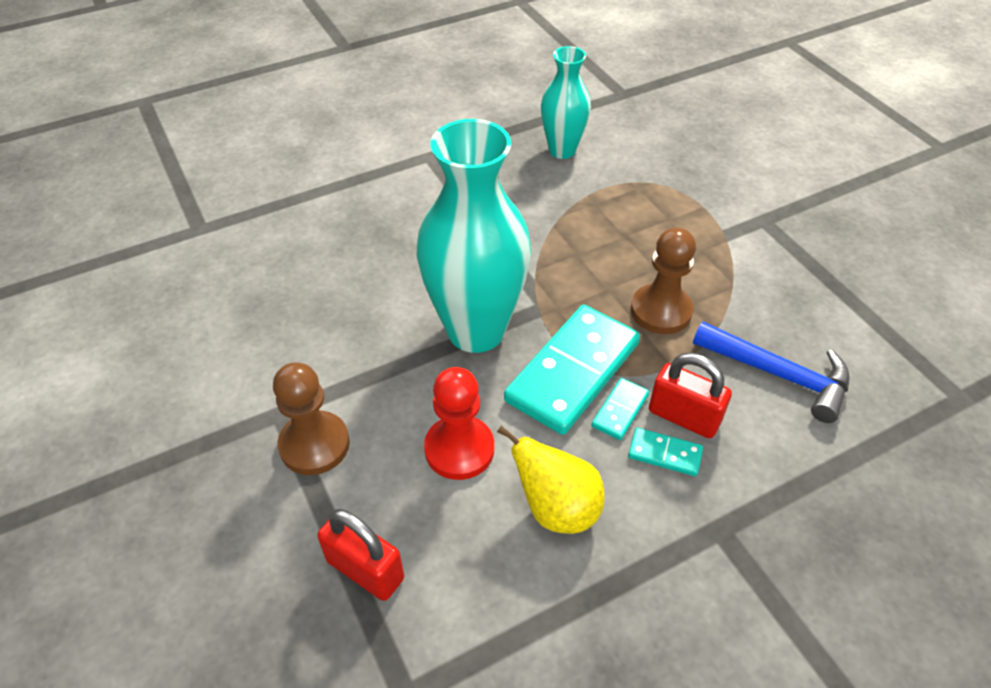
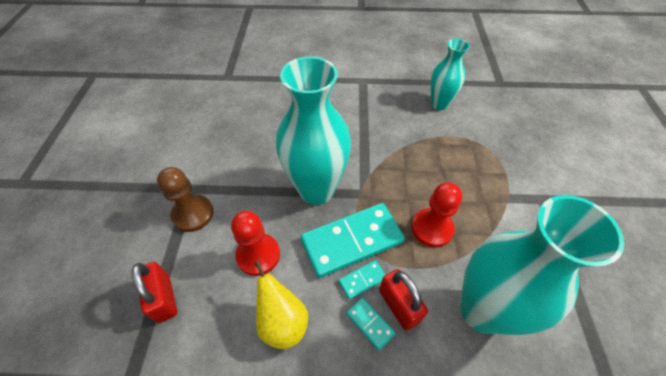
camera: 30 degrees right, 5 degrees up
brown pawn [631,227,696,334] -> red pawn [412,182,462,247]
blue hammer [693,322,850,423] -> turquoise vase [460,195,624,335]

